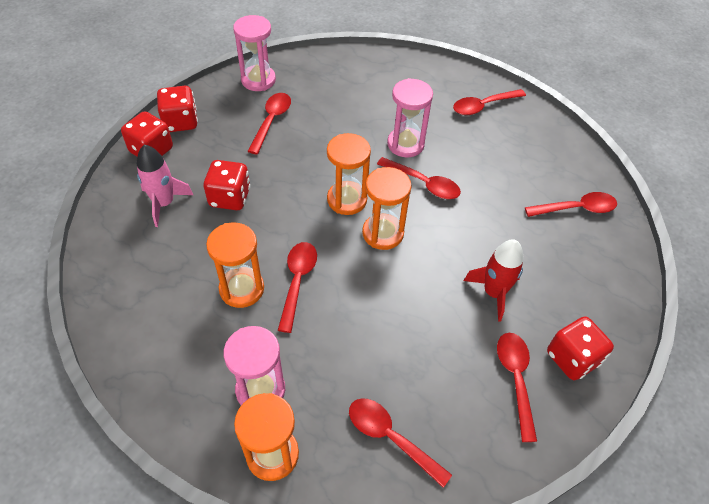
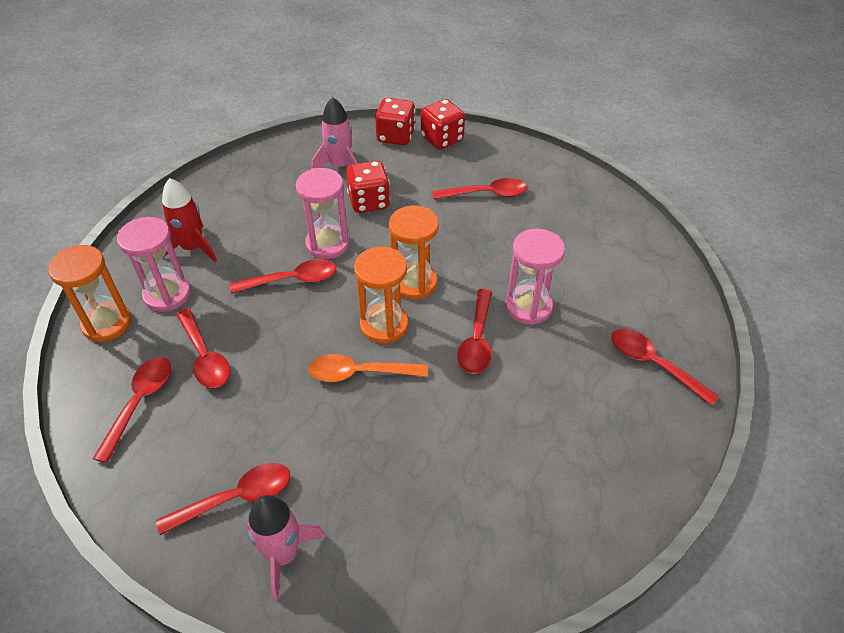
camera: 70 degrees right, 5 degrees down
orange hourglass [206,223,264,308] -> none
pink hourglass [233,15,276,91] -> pink hourglass moved to [296,168,350,259]
red rocket [464,239,524,321] -> red rocket moved to [162,178,217,262]
red spoon [525,192,617,217] -> red spoon moved to [176,308,230,388]
red dice [547,316,614,380] -> pink rocket [247,495,326,601]
none -> orange spoon [308,354,428,382]

